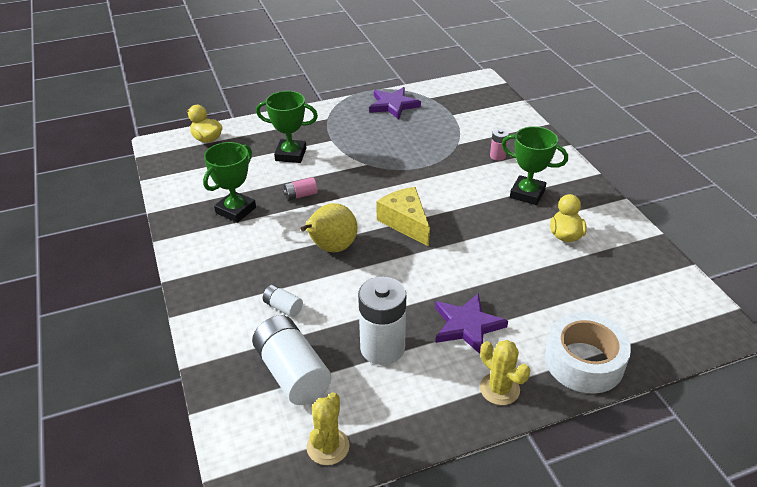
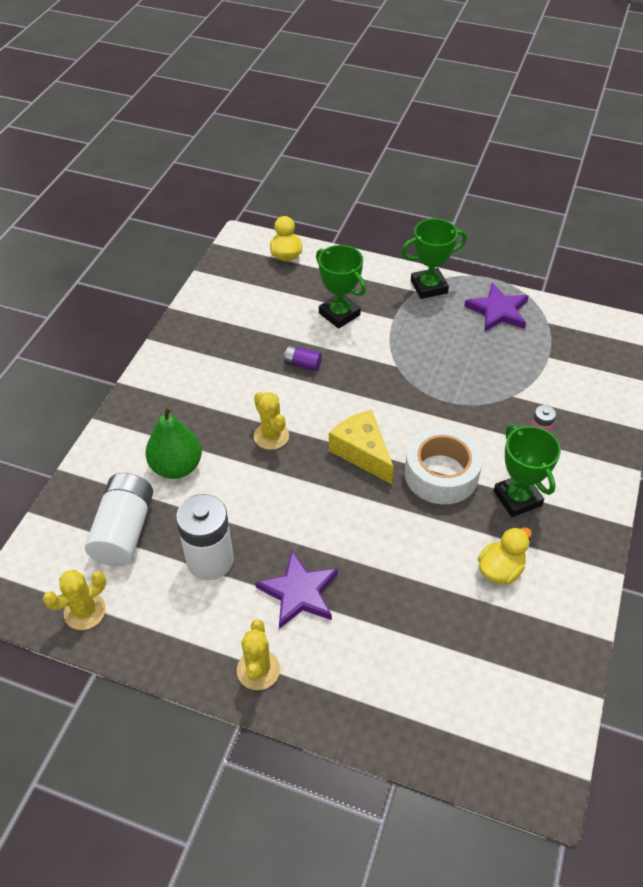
camera: 40 degrees right, 10 degrees up
green trophy [203,142,256,223] -> green trophy moved to [401,218,467,299]
white battery [263,284,303,317] -> green pear [145,406,202,479]
pink battery [283,177,318,200] -> purple battery [284,345,322,371]
yellow pear [300,203,357,252] -> yellow cactus [253,392,289,450]
yellow cheese [376,187,430,246] -> yellow cheese turned 45 degrees counterclockwise [329,410,394,484]
white tape [545,312,631,393] -> white tape moved to [404,427,483,504]

